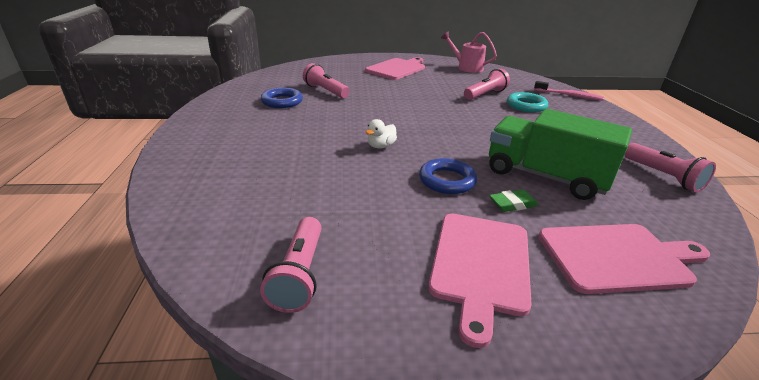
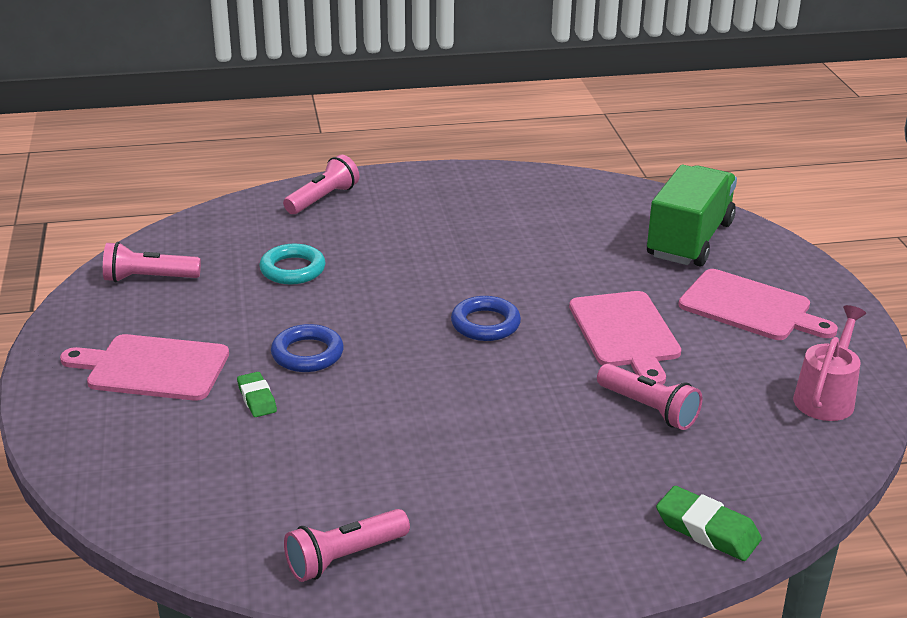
camera: 85 degrees right, 0 degrees up
blue ring [261,88,303,108] -> blue ring moved to [451,296,521,341]
pink flashlight [303,63,350,98] -> pink flashlight moved to [283,155,359,214]
white duck [365,119,397,149] -> none
green truck [489,109,632,200] -> green truck moved to [647,165,737,266]
turquoise ring [507,92,548,112] -> turquoise ring moved to [260,244,325,284]
pink toothbrush [534,81,604,101] -> green eraser [656,486,762,561]
pink cutting board [538,224,710,294] -> pink cutting board moved to [569,291,681,385]

